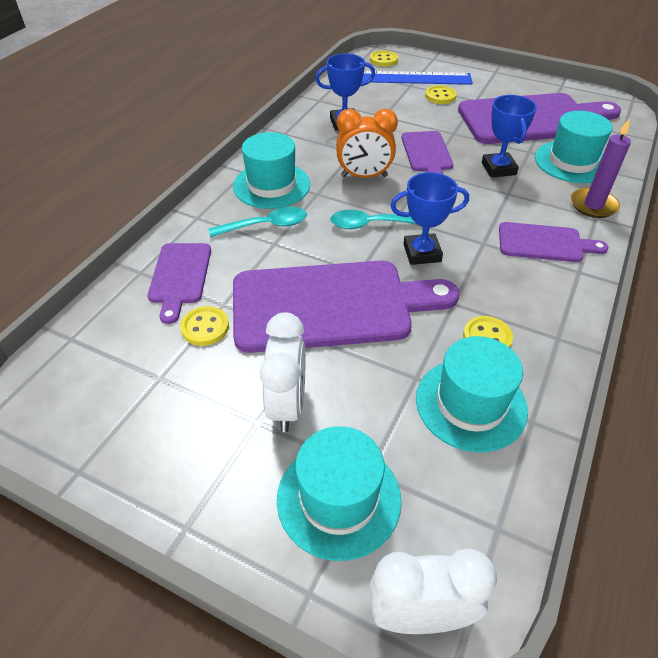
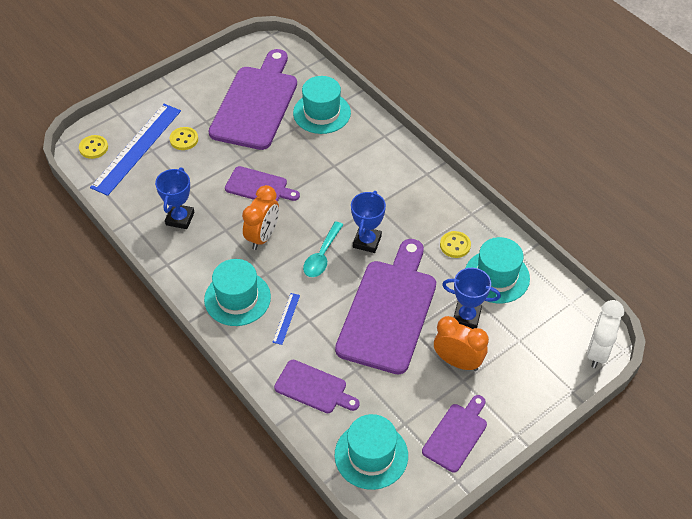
camera: 65 degrees left, 5 degrees up
yellow button [180,306,229,346] -> none
turquoise spoon [209,207,307,237] -> blue ruler [272,293,300,345]
white clock [260,312,305,432] -> orange clock [434,316,489,371]
turquoise hat [277,426,402,561] -> turquoise hat moved to [335,414,408,490]
blue trophy [482,95,537,178] -> blue trophy moved to [442,268,501,329]
purple cutting board [499,222,608,262] -> purple cutting board moved to [422,395,487,472]
purple candle [571,118,631,218] -> none

